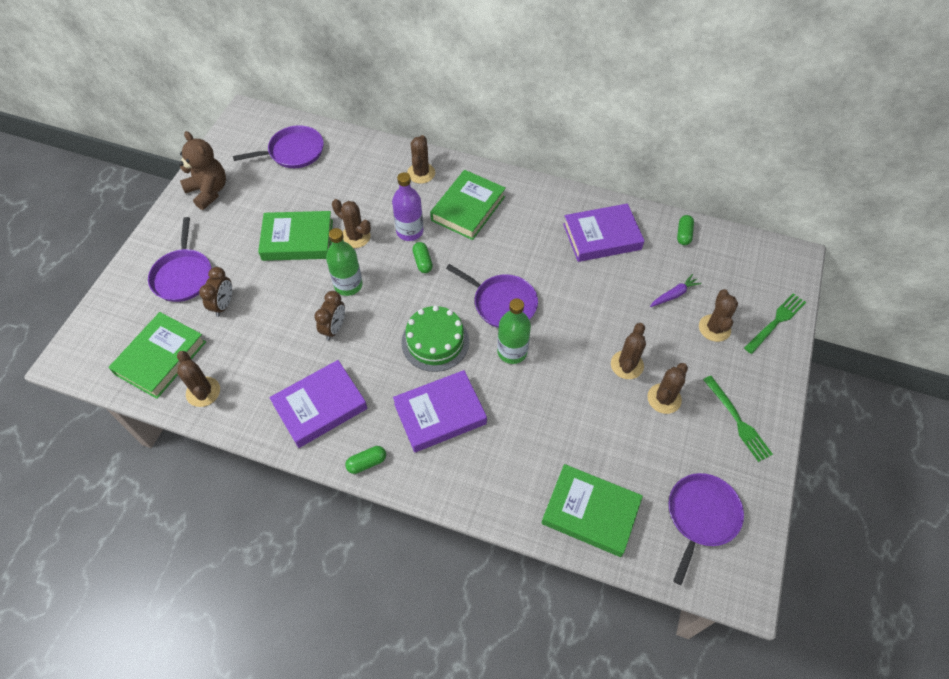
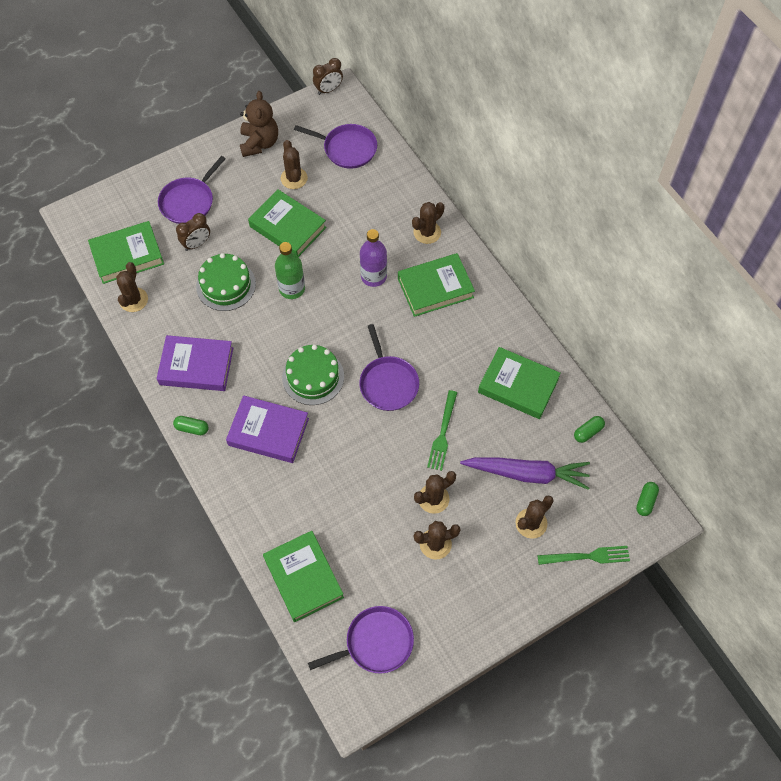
camera: 40 degrees right, 5 degrees up
brown clock [314,291,345,340] -> brown clock moved to [313,58,343,95]
brown cactus [332,199,371,248] -> brown cactus moved to [281,140,308,189]
green capsule [412,242,433,273] -> green capsule moved to [636,482,659,516]
green bottle [497,298,531,364] -> none
purple book [563,203,645,262] -> green book [478,347,561,419]
purple carrot [650,274,702,307] -> purple carrot [460,457,590,490], size x2.10
green fork [703,376,773,462] -> green fork moved to [427,390,457,471]
none -> green cake [196,253,256,311]

